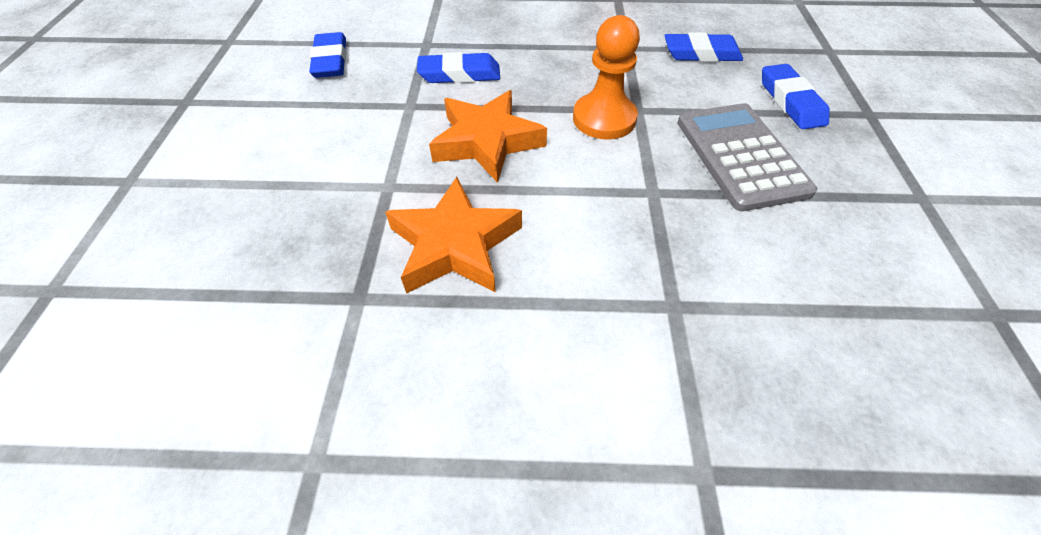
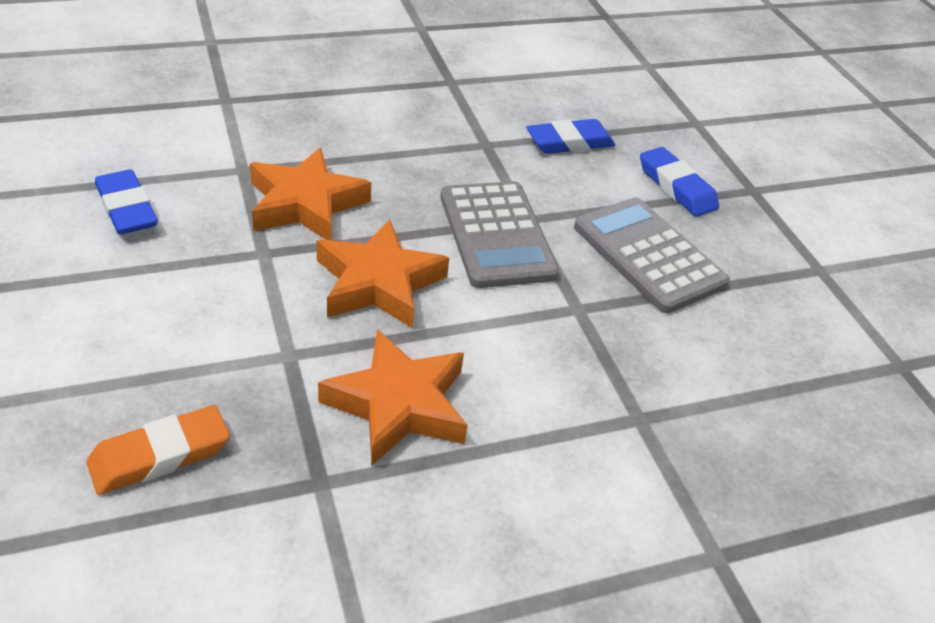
camera: 25 degrees left, 10 degrees down
blue eraser [417,52,500,83] -> orange star [250,148,371,240]
orange pawn [573,15,640,139] -> grey calculator [440,181,559,288]
none -> orange eraser [86,405,230,495]

